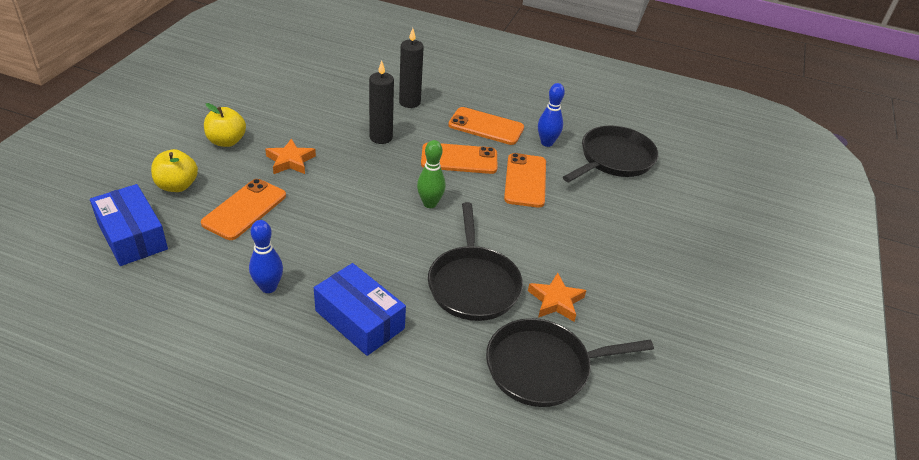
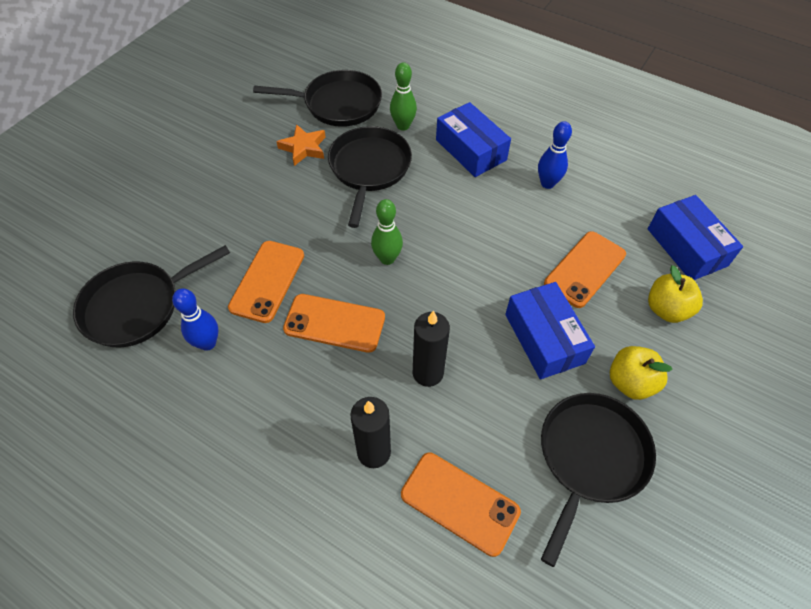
camera: 165 degrees left, 15 degrees up
orange star [265,138,316,174] -> blue box [505,282,595,379]
orange phone [448,107,524,145] -> orange phone moved to [401,453,521,557]
none -> green bowling pin [390,62,417,131]
none -> black pan [541,393,656,567]

